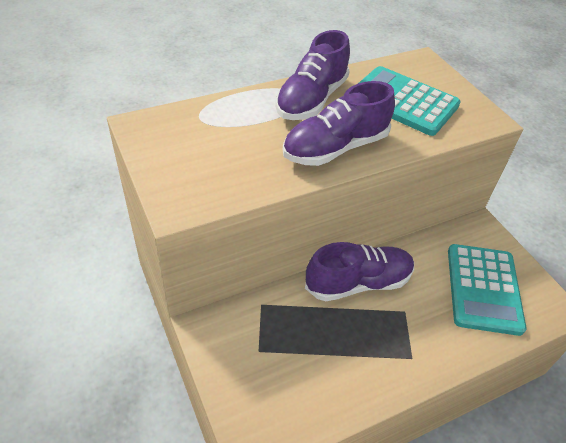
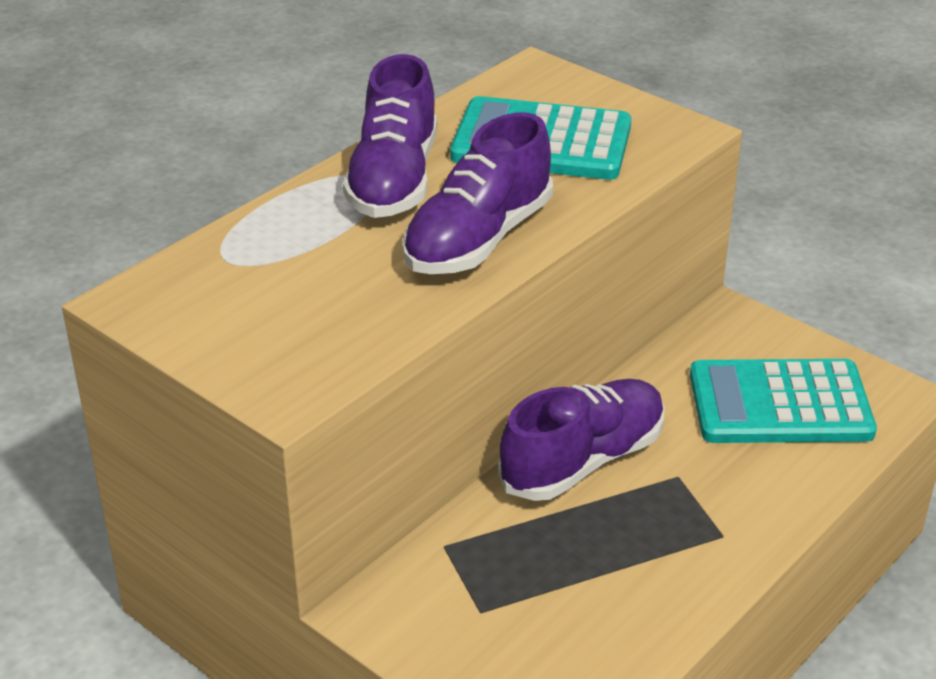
camera: 20 degrees left, 10 degrees down
turquoise calculator [448,244,526,336] -> turquoise calculator turned 105 degrees clockwise [690,359,877,443]

